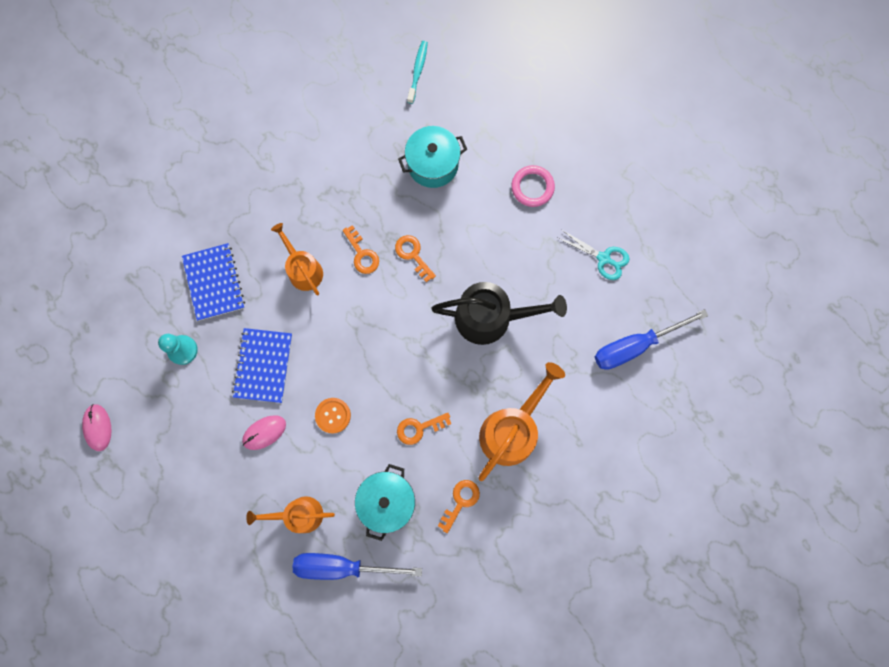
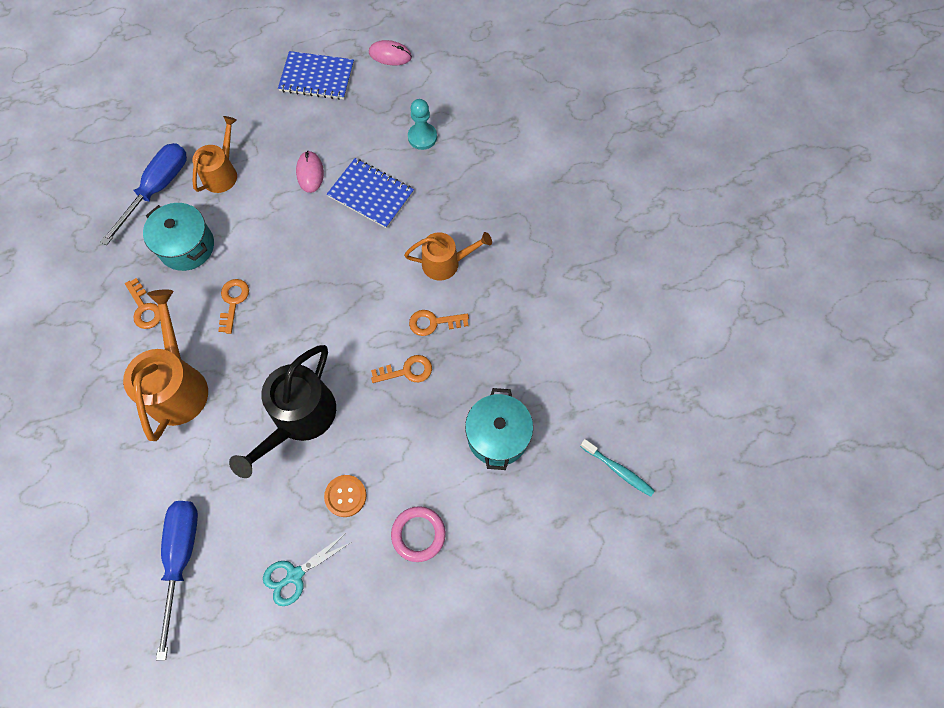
camera: 115 degrees right, 10 degrees down
blue notebook [182,243,245,321] -> blue notebook moved to [278,51,354,100]
orange button [315,398,351,433] -> orange button moved to [324,475,367,517]
orange watering can [479,362,565,481] -> orange watering can turned 150 degrees counterclockwise [123,289,208,441]

